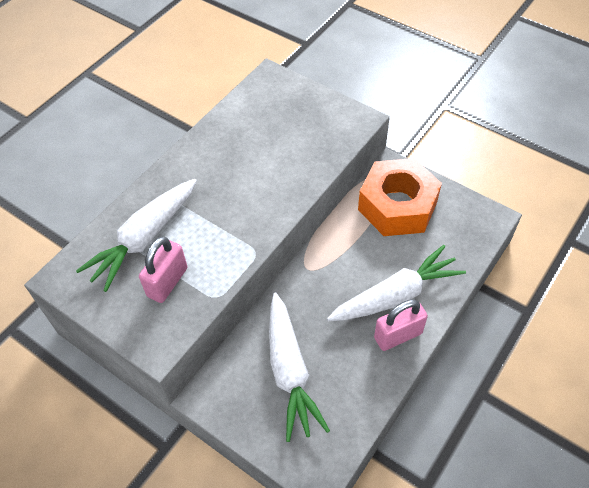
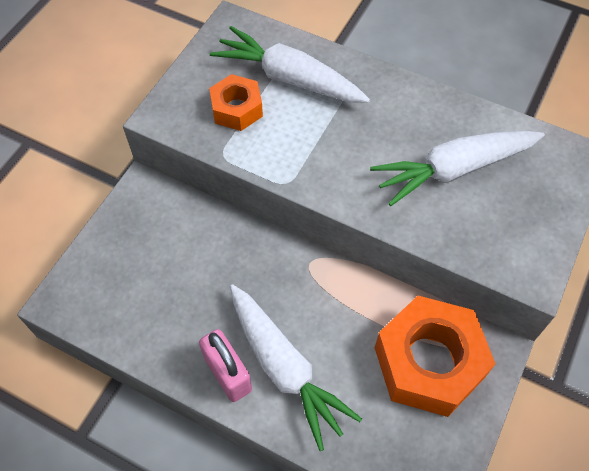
camera: 80 degrees right, 5 degrees up
pink padlock [139,237,188,303] -> orange nut [209,74,263,131]
white carrot [269,292,330,442] -> white carrot moved to [370,131,545,206]

